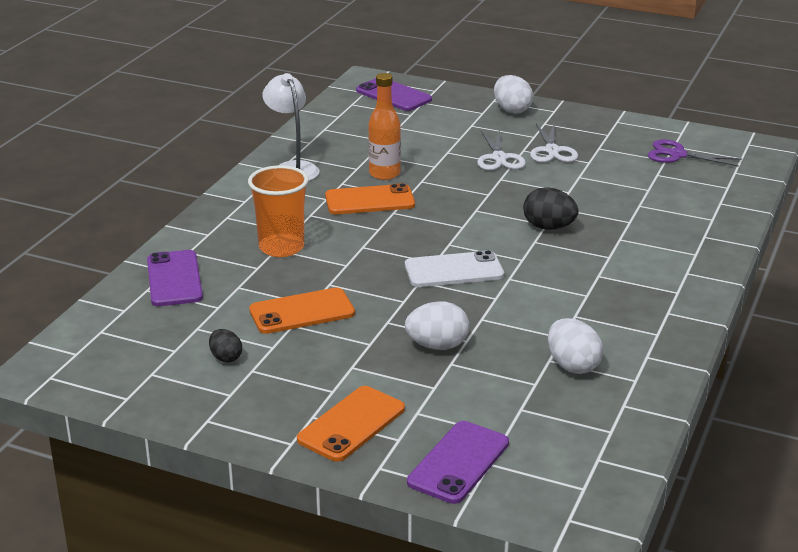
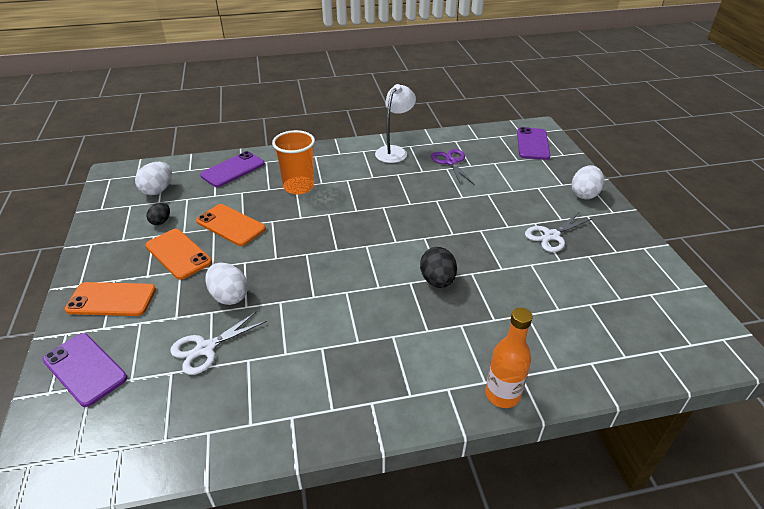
camera: 55 degrees right, 10 degrees up
orange phone [325,183,415,214] -> orange phone moved to [145,229,212,280]
orange bottle [368,73,401,180] -> orange bottle moved to [485,308,533,408]
white phone [405,250,504,287] -> none
purple phone [407,421,509,504] -> purple phone turned 45 degrees clockwise [43,333,127,407]
white scissors [477,129,526,170] -> white scissors moved to [170,311,267,375]
white egg [548,318,603,374] -> white egg moved to [135,162,172,195]
purple scissors [648,139,742,167] -> purple scissors moved to [431,149,475,185]

